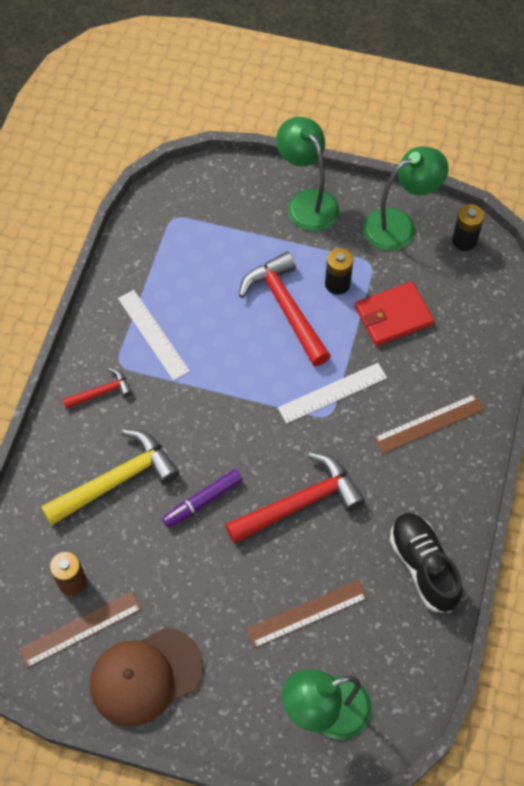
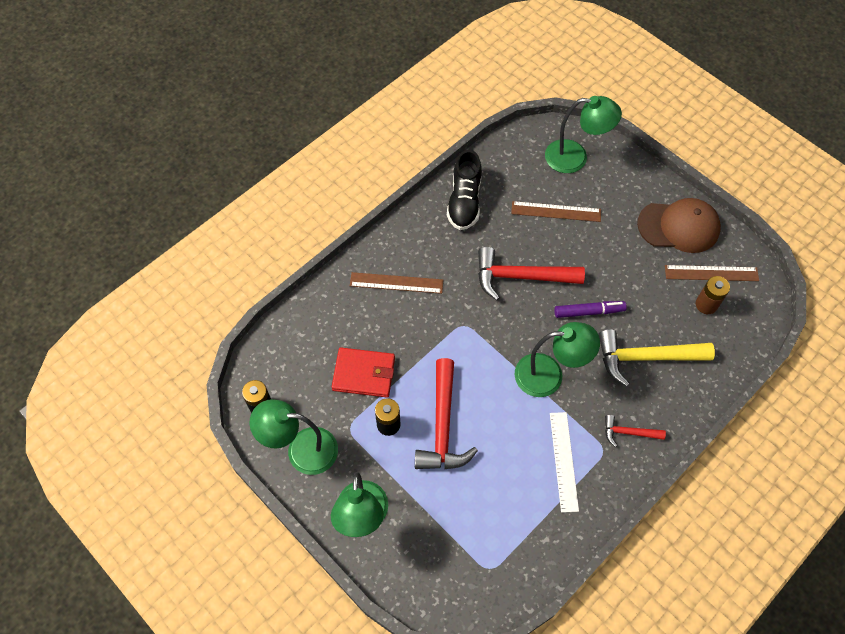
camera: 150 degrees left, 0 degrees up
white ruler [278,363,387,424] -> none
none -> green lamp [515,322,600,397]

